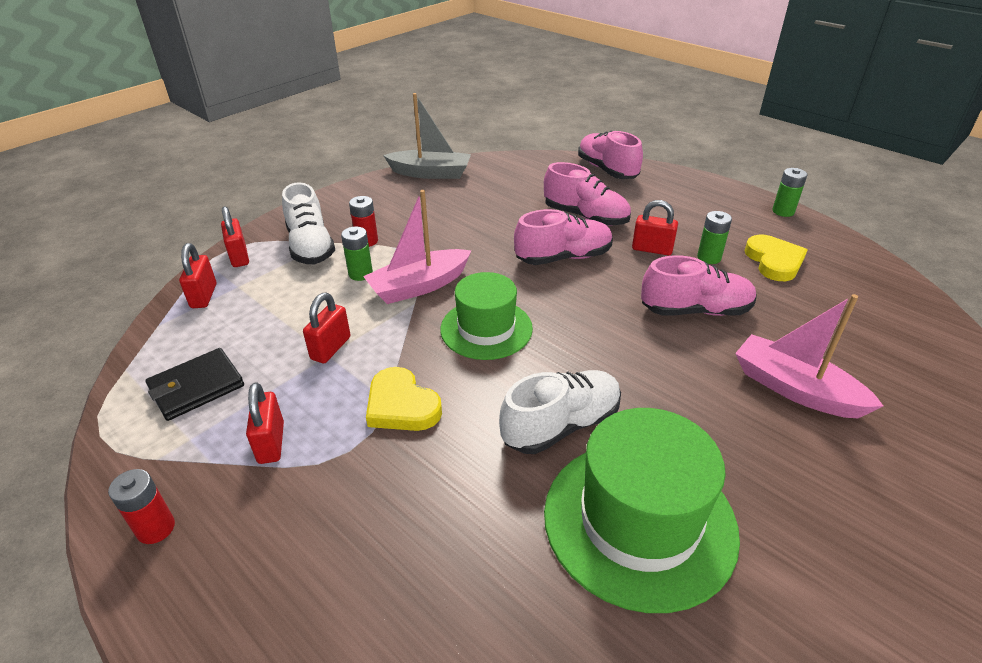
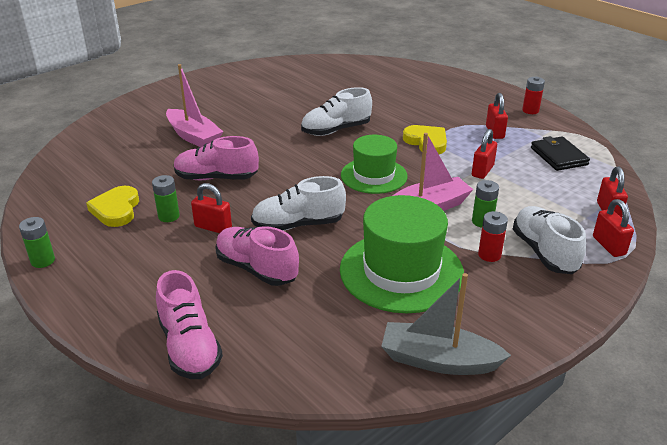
camera: 175 degrees left, 5 degrees down
black wallet [145,348,244,421] -> black wallet turned 75 degrees counterclockwise [531,136,590,171]
pink shoe [514,209,613,265] -> white shoe [251,176,346,231]
green hat [544,408,740,613] -> green hat moved to [340,195,464,313]

